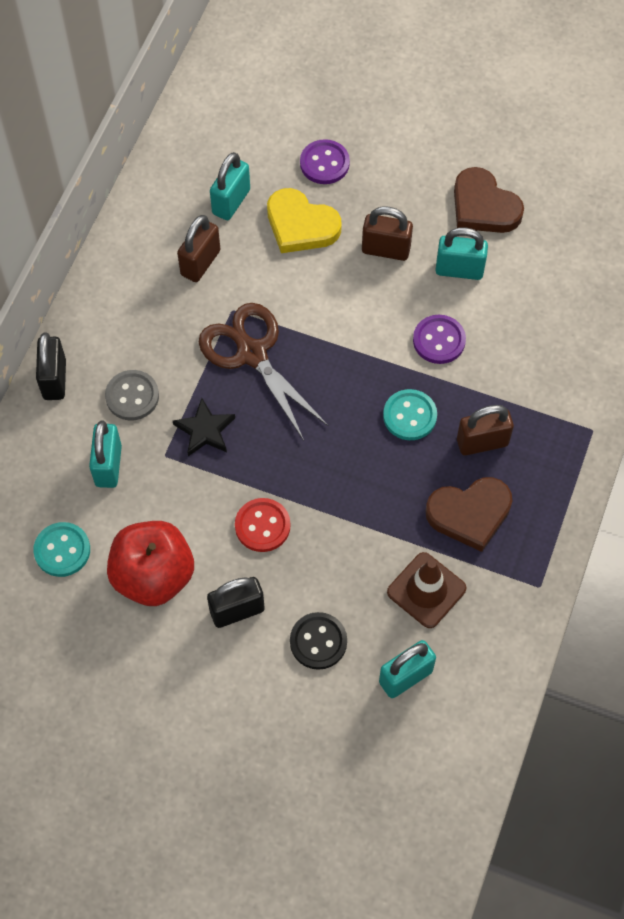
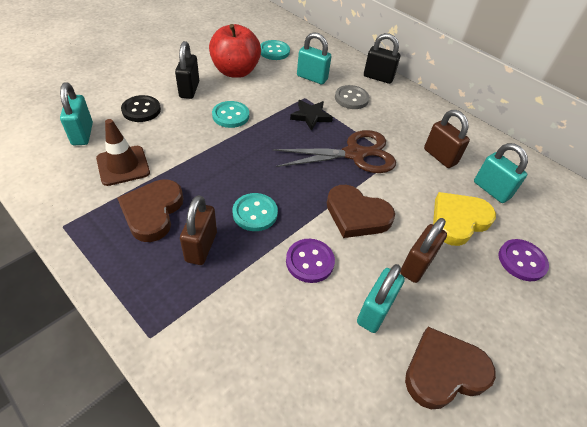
camera: 110 degrees right, 15 degrees down
red button [235,498,290,552] -> turquoise button [212,101,249,128]
none -> brown heart [327,185,395,238]

